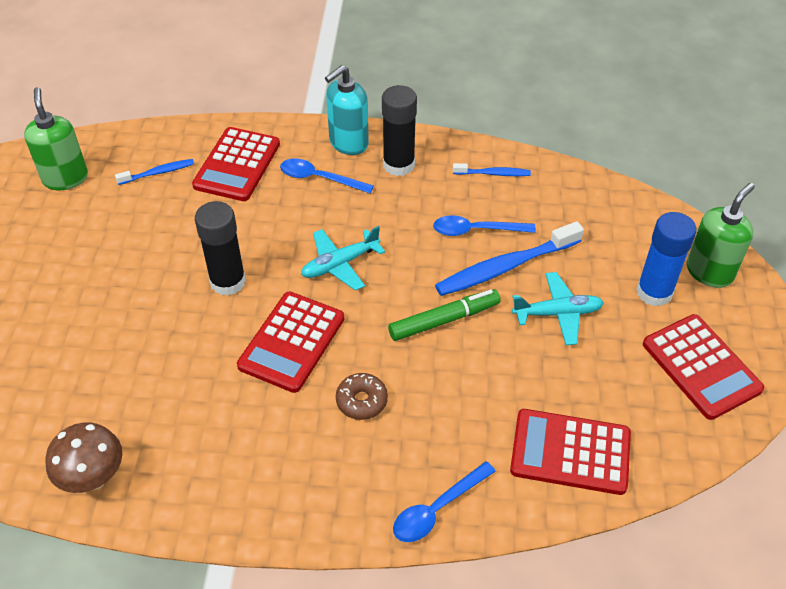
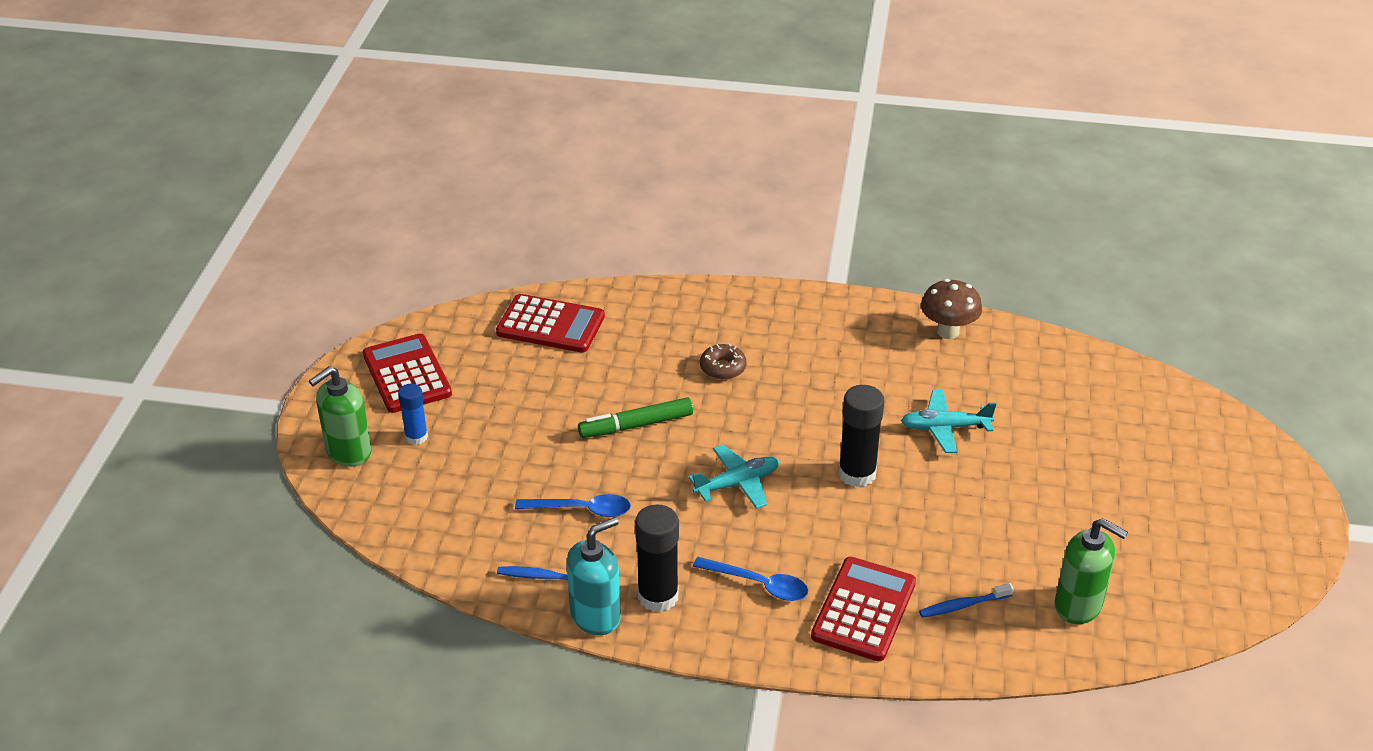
camera: 175 degrees left, 10 degrees down
green soap dispenser [24,87,88,190] -> green soap dispenser turned 45 degrees counterclockwise [1055,518,1128,624]
red calculator [237,292,344,393] -> none
turquoise soap dispenser [325,65,369,155] -> turquoise soap dispenser moved to [567,517,621,635]
blue spoon [393,461,496,542] -> none
blue toothbrush [435,221,584,296] -> none
turquoise plane [512,272,604,345] -> turquoise plane moved to [901,390,996,453]
blue glue stick [636,212,697,307] -> blue glue stick [398,384,428,445], size x0.61

